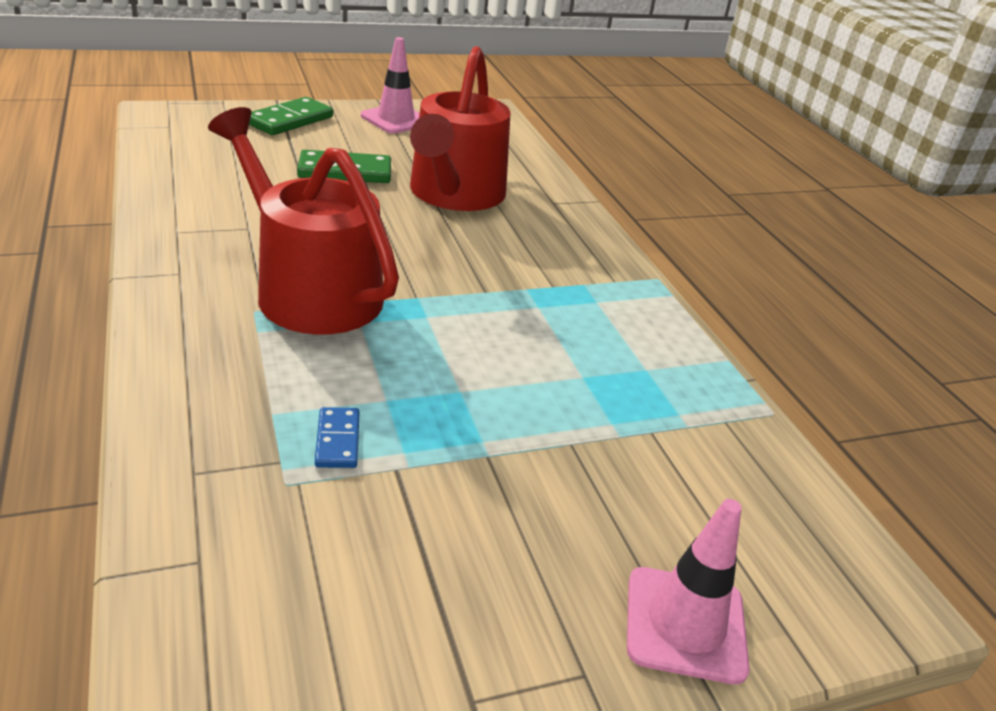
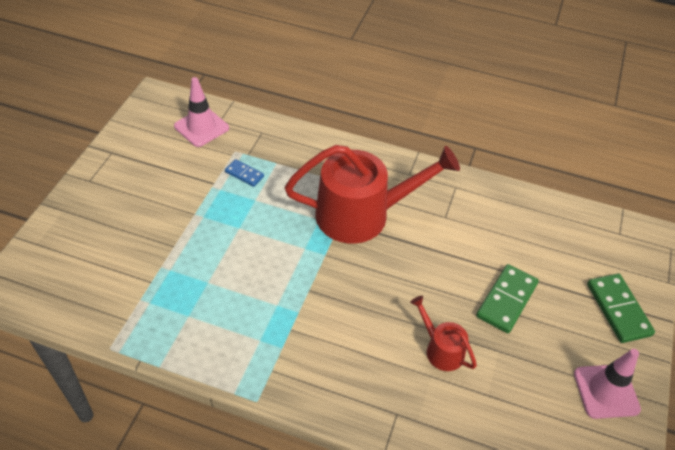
camera: 130 degrees right, 15 degrees up
red watering can [410,46,511,211] -> red watering can [410,296,477,371], size x0.47
pink traffic cone [627,499,750,685] -> pink traffic cone moved to [174,77,229,147]

